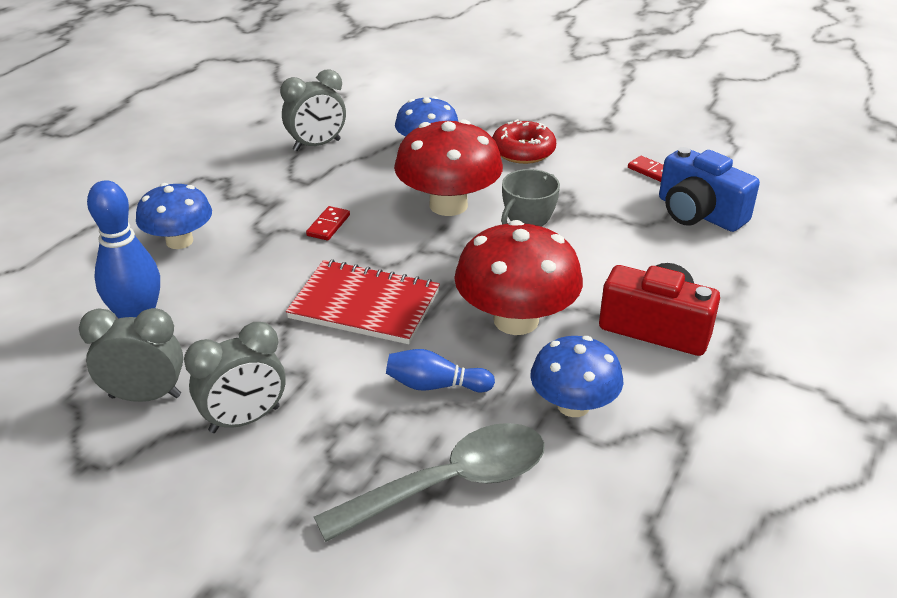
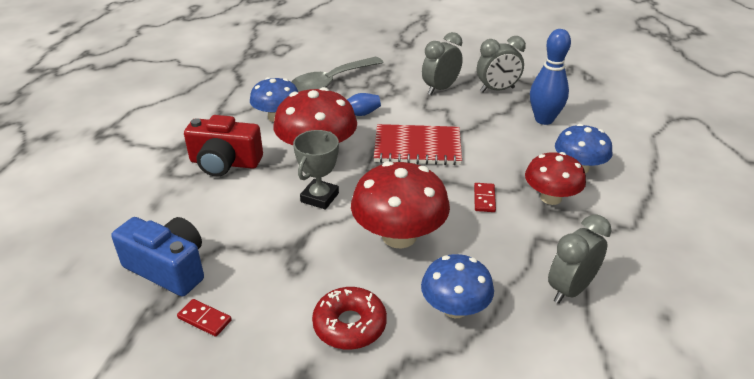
camera: 165 degrees right, 0 degrees up
none -> red mushroom [525,152,586,205]

